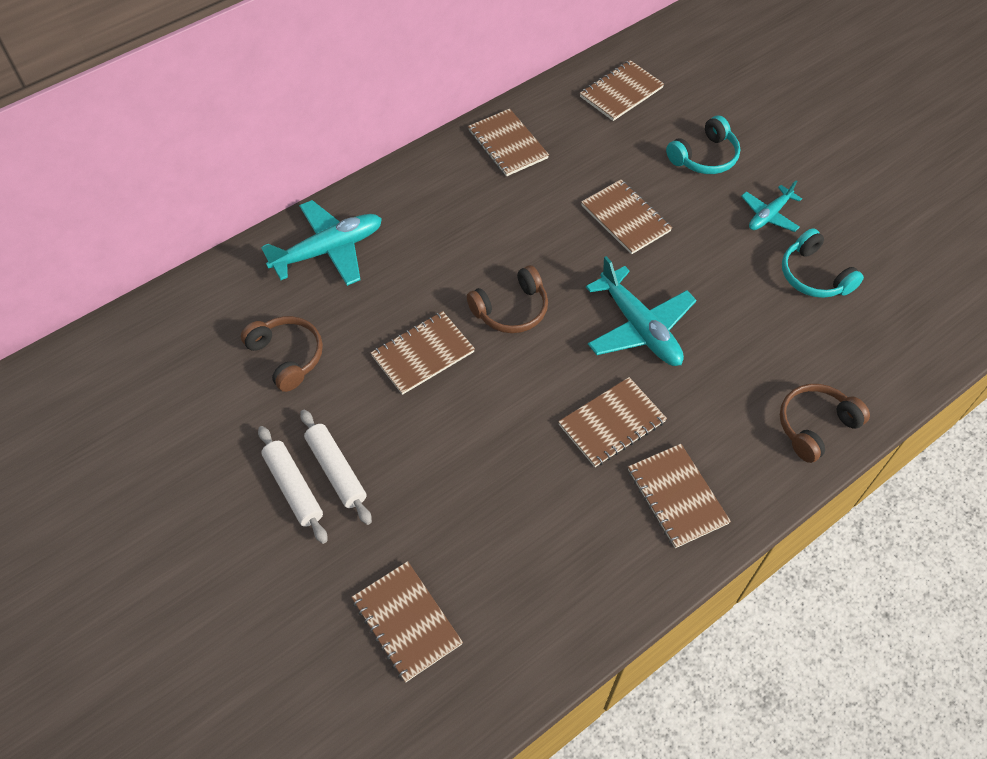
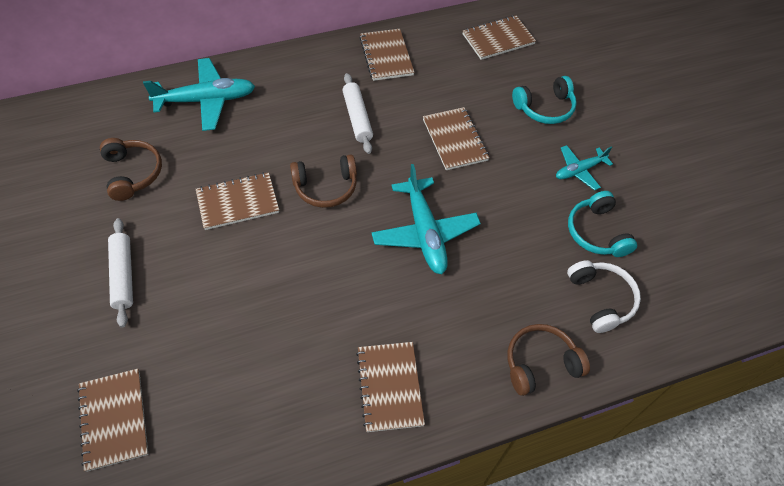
camera: 15 degrees right, 0 degrees up
white rolling pin [258,426,327,544] -> white rolling pin moved to [342,73,373,154]
brown notebook [558,377,667,467] -> none
none -> white headphones [567,260,641,333]

